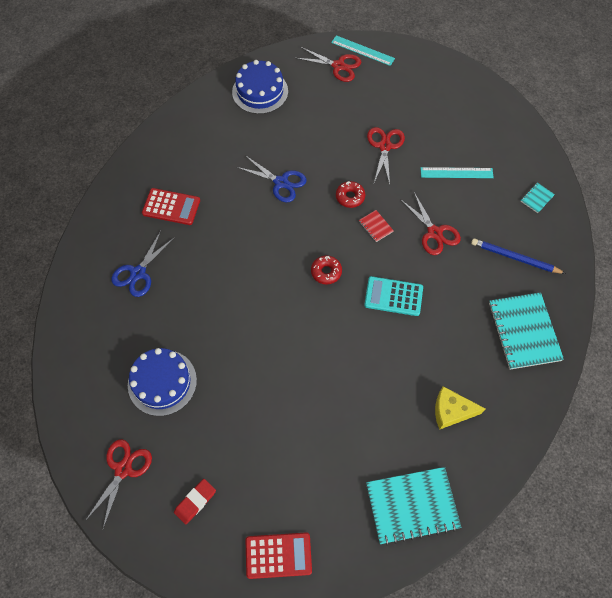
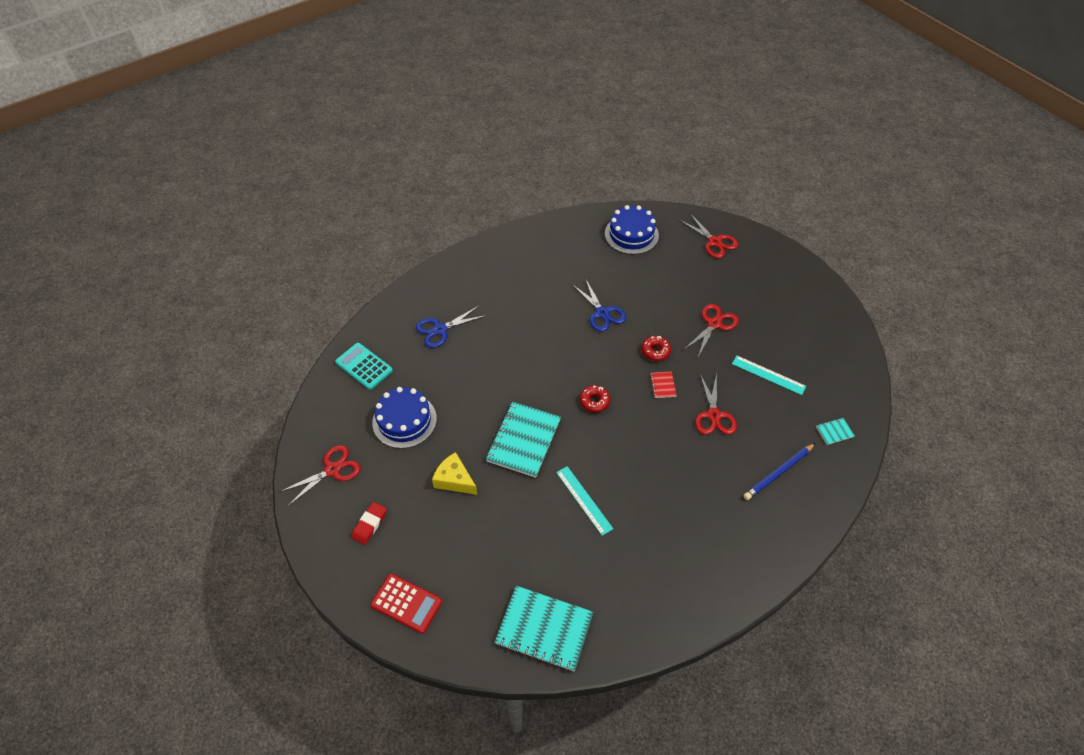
camera: 30 degrees right, 10 degrees down
red calculator [142,188,200,225] -> none
red eraser [174,479,216,525] -> red eraser turned 45 degrees counterclockwise [351,502,387,545]
turquoise ruler [331,35,395,66] -> turquoise ruler moved to [556,466,613,536]
turquoise calculator [364,276,423,316] -> turquoise calculator moved to [335,343,393,390]
yellow cheese [435,386,486,430] -> yellow cheese moved to [432,452,477,495]
blue pencil [471,238,566,274] -> blue pencil turned 90 degrees counterclockwise [743,443,815,500]
turquoise notebook [489,292,564,369] -> turquoise notebook moved to [486,402,561,478]

